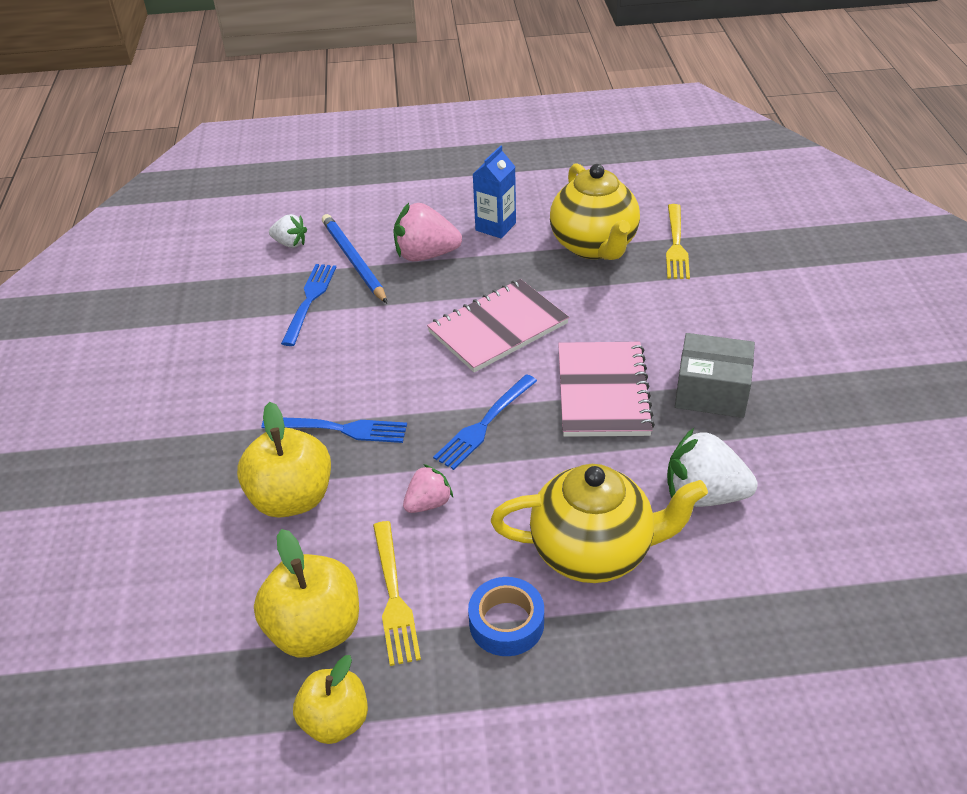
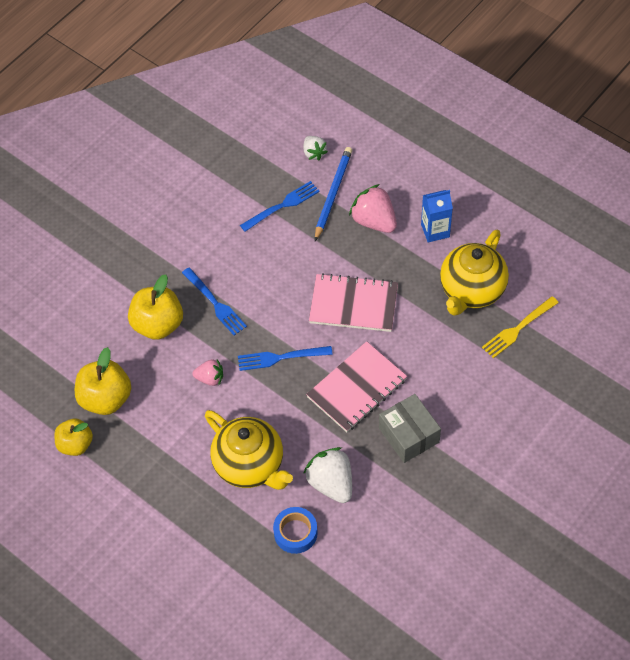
camera: 45 degrees right, 15 degrees up
yellow fork [373,521,421,666] -> none
blue tape [468,577,544,656] -> blue tape moved to [273,507,318,554]

